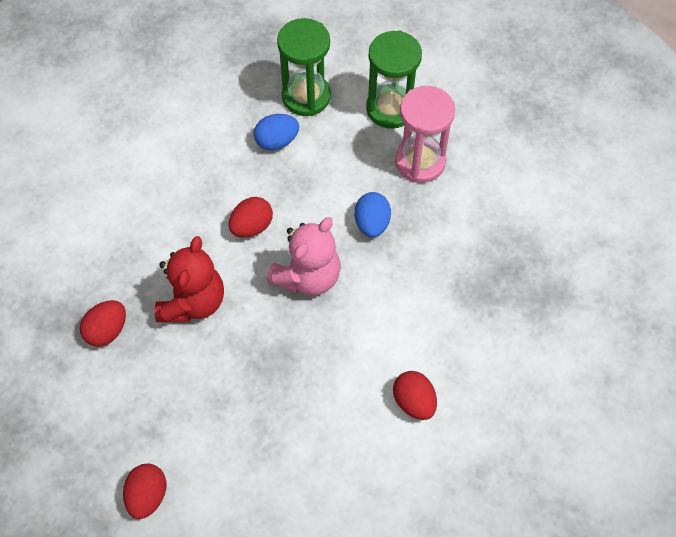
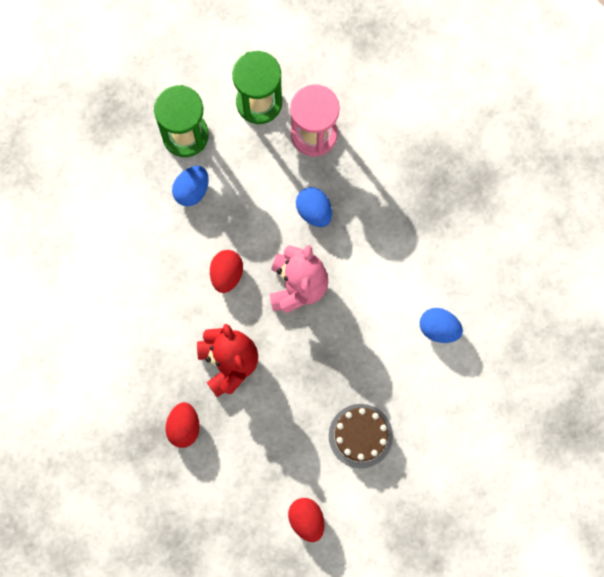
camera: 35 degrees left, 15 degrees up
red egg [393,371,437,420] -> blue egg [420,308,463,343]
none -> brown cake [329,404,393,468]

